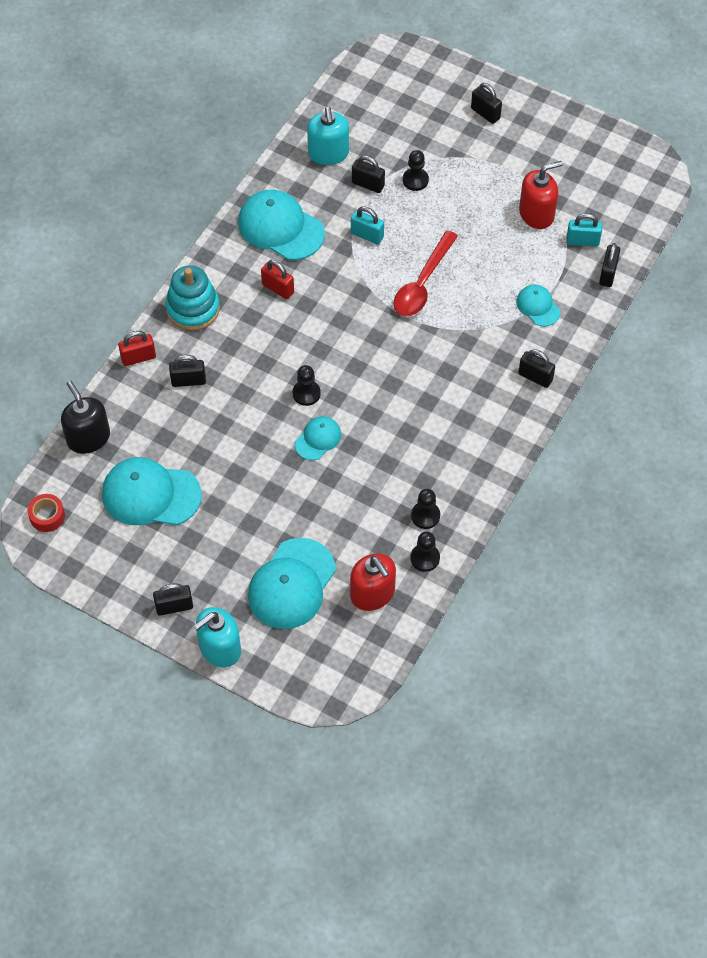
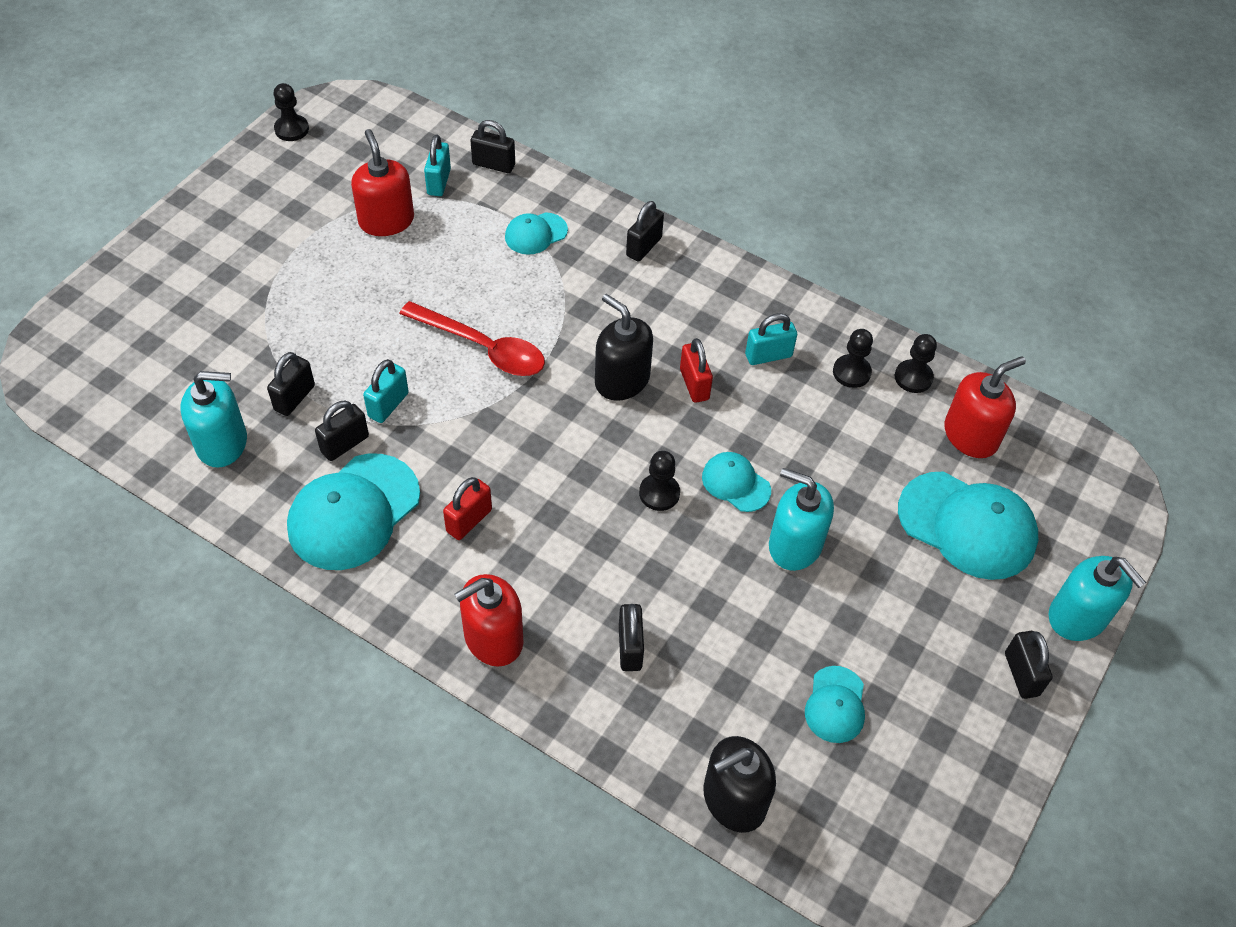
camera: 90 degrees left, 5 degrees down
red tape [28,494,65,532] -> none
turquoise cap [102,457,202,525] -> turquoise cap [805,666,865,743], size x0.53
red padlock [118,331,156,366] -> red padlock moved to [680,338,713,403]
turquoise stacking toy [165,265,220,331] -> red soap dispenser [454,574,523,667]
black pawn [403,150,429,191] -> black pawn moved to [273,83,309,141]
black padlock [471,83,502,124] -> black padlock moved to [315,401,369,461]
none -> black soap dispenser [595,294,653,401]
none -> turquoise padlock [745,313,797,365]
none -> turquoise soap dispenser [769,468,834,571]

